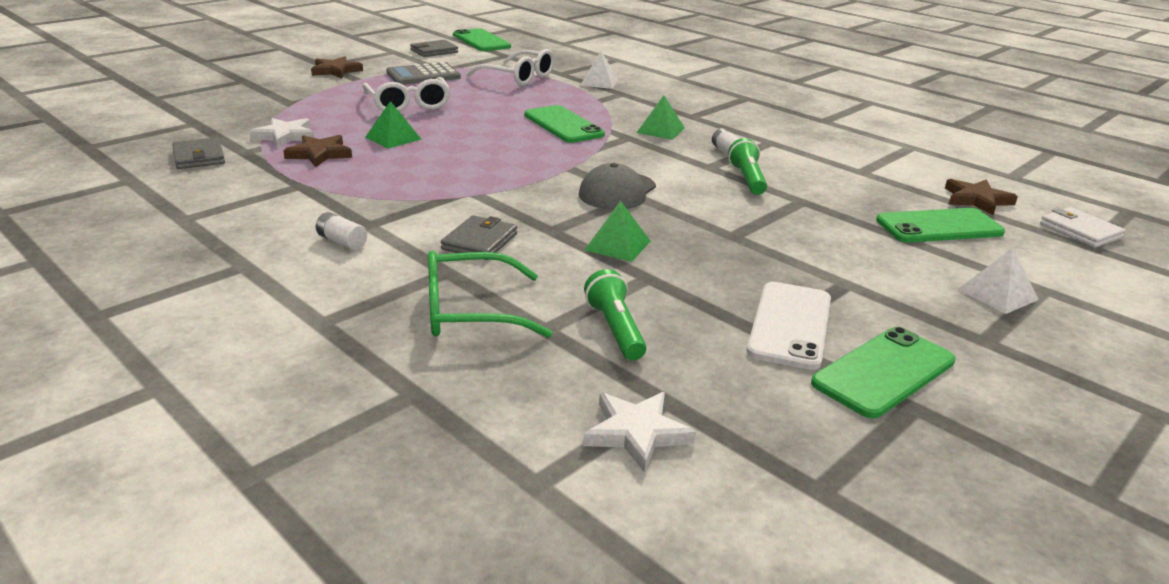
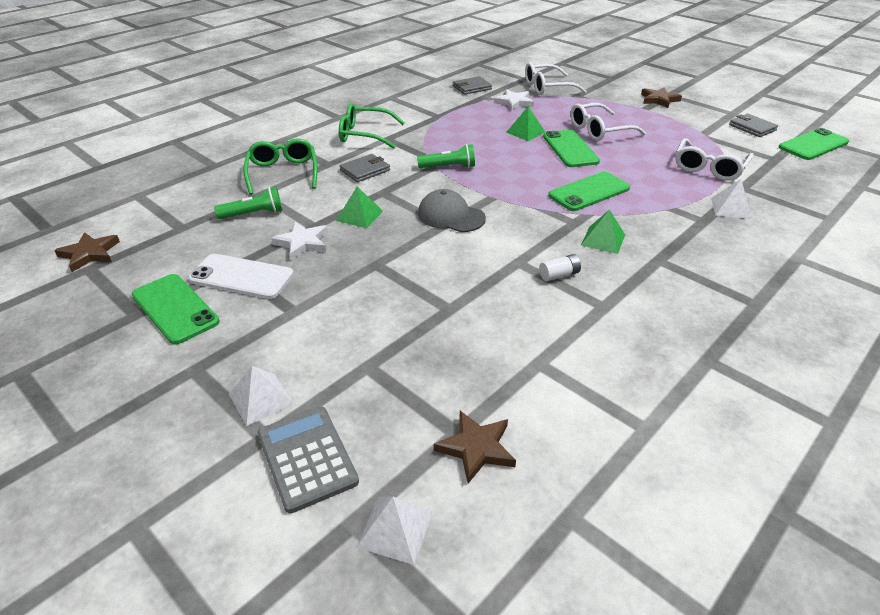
camera: 90 degrees right, 10 degrees up
brown star [283,135,352,167] -> brown star moved to [54,232,120,272]
white battery [316,212,367,250] -> green glasses [339,104,405,149]
grey calculator [386,62,461,85] -> grey calculator moved to [258,406,359,513]
grey wallet [441,215,517,260] -> grey wallet turned 60 degrees counterclockwise [340,154,390,182]
white star [583,392,696,473] -> white star moved to [271,222,328,260]
green flashlight [728,138,767,195] -> green flashlight moved to [417,144,475,168]
green phone [876,208,1005,243] -> green phone moved to [543,130,600,167]
white wallet [1040,207,1126,248] -> white pyramid [356,496,433,565]
none -> white glasses [525,62,587,95]

